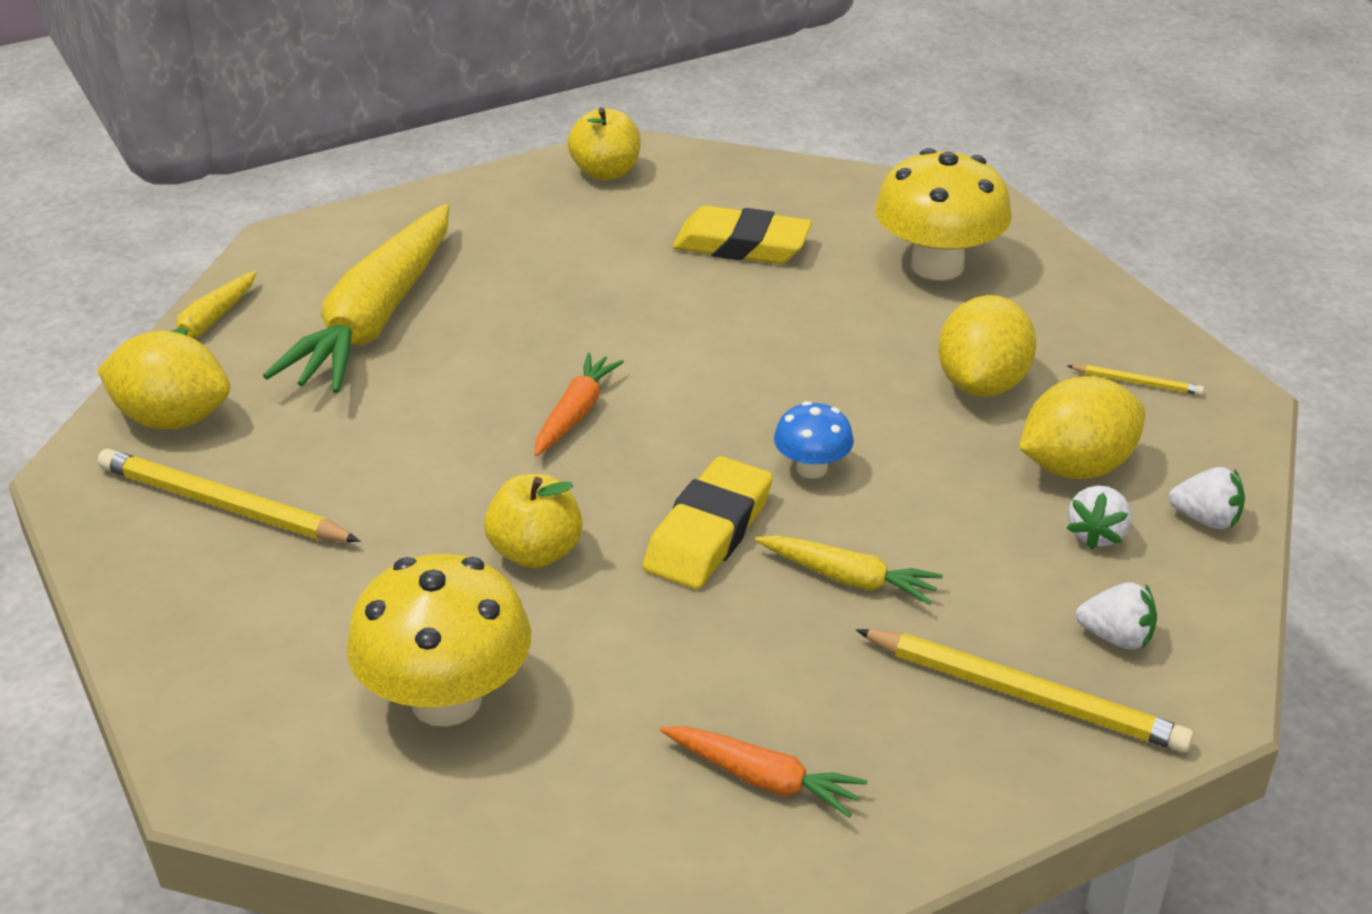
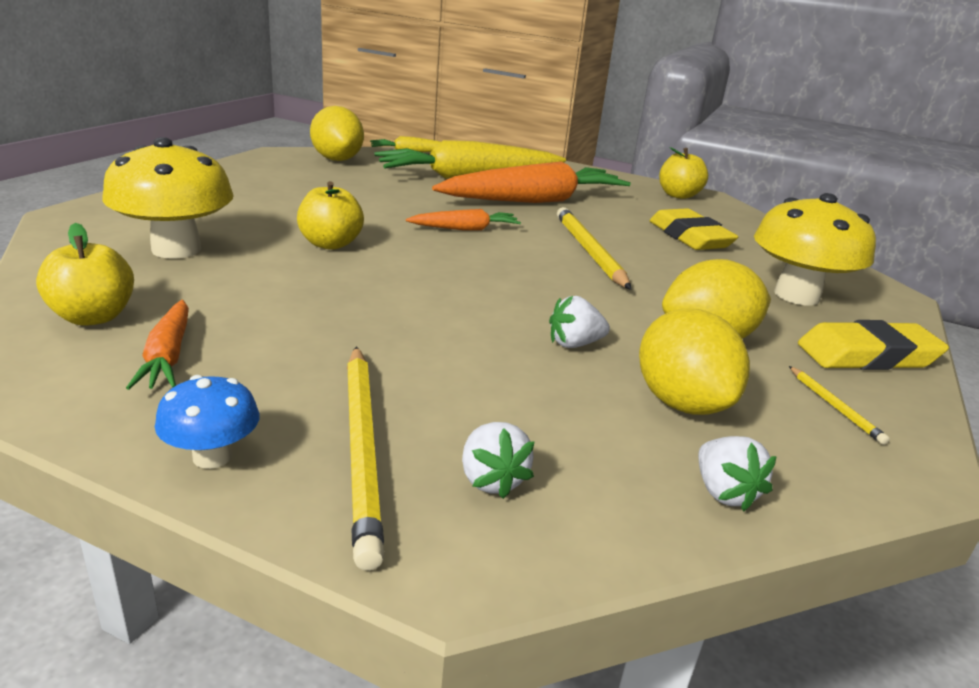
camera: 50 degrees right, 10 degrees down
yellow pencil [97,449,360,542] -> yellow pencil moved to [557,207,631,290]
yellow eraser [643,456,773,589] -> yellow eraser moved to [798,320,949,370]
yellow carrot [755,535,943,605] -> none
blue mushroom [774,401,854,478] -> blue mushroom moved to [155,375,260,469]
yellow lemon [1019,376,1145,479] -> yellow lemon turned 45 degrees clockwise [639,308,750,415]
white strawberry [1066,485,1132,550] -> white strawberry moved to [549,296,610,348]
none -> yellow apple [36,223,134,326]
none -> orange carrot [432,162,631,203]

